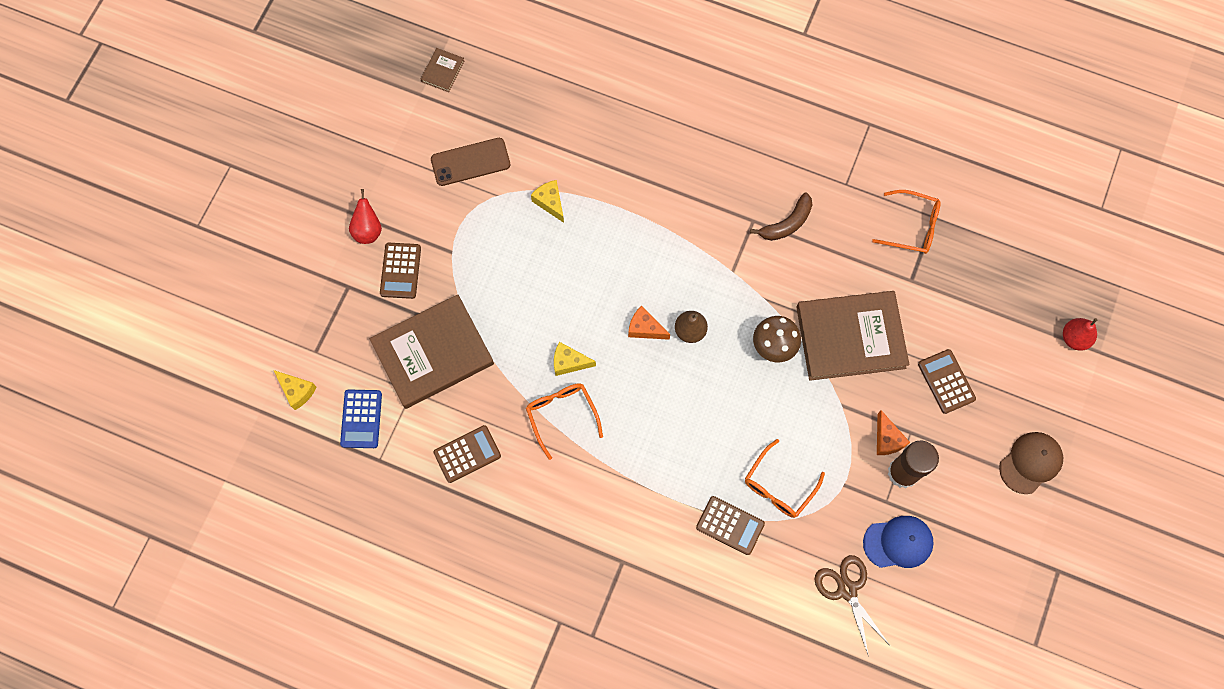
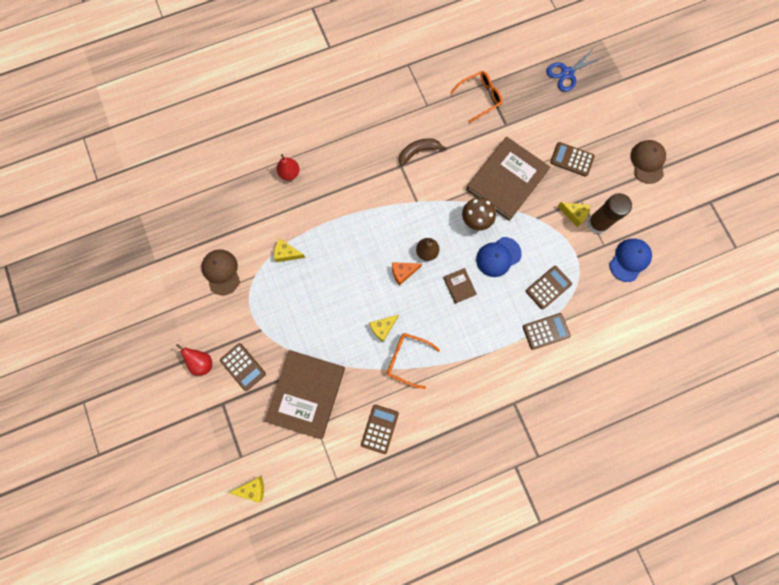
camera: 45 degrees left, 5 degrees up
blue calculator [340,389,382,448] -> none
brown book [421,48,464,92] -> brown book moved to [443,268,477,304]
brown phone [431,138,510,186] -> brown cap [201,249,240,295]
orange glasses [745,439,825,518] -> brown calculator [526,266,572,309]
brown banana [750,193,812,241] -> brown banana turned 120 degrees counterclockwise [399,138,448,166]
brown scissors [814,555,889,657] -> none
orange cheese [877,410,910,455] -> yellow cheese [557,202,590,227]
red pear [1063,318,1097,351] -> red pear moved to [277,154,300,181]
none -> blue cap [476,237,522,277]
none -> blue scissors [546,48,605,92]

